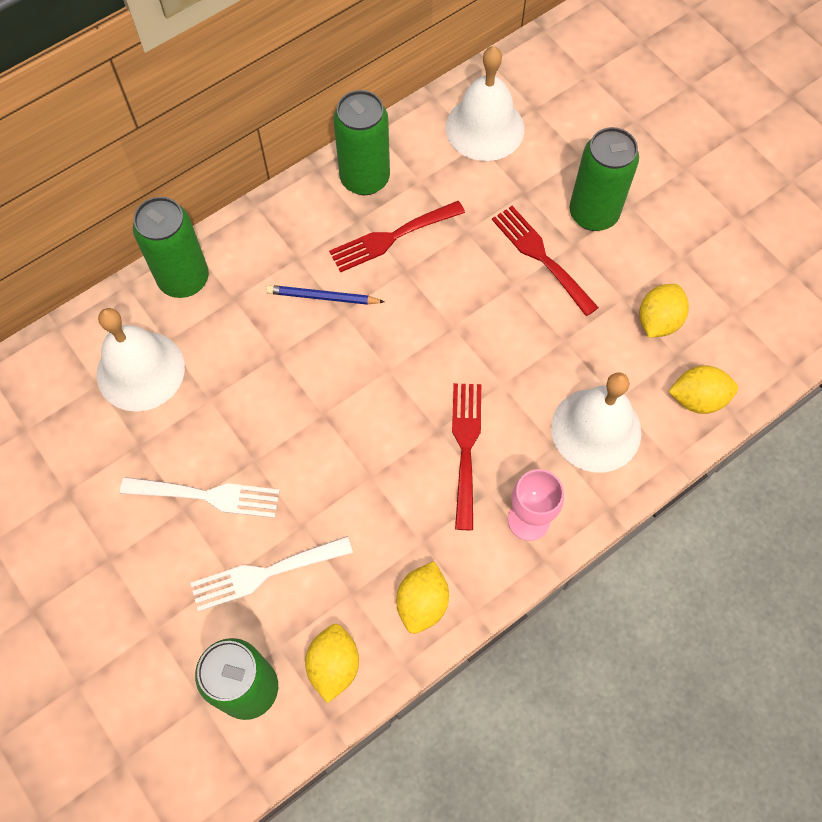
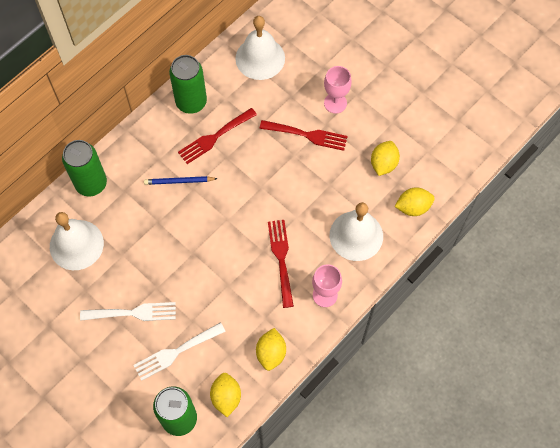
camera: 10 degrees left, 0 degrees up
red fork [492,206,599,316] -> red fork turned 150 degrees clockwise [259,120,348,151]
green can [570,127,639,231] -> pink goblet [324,66,352,113]

